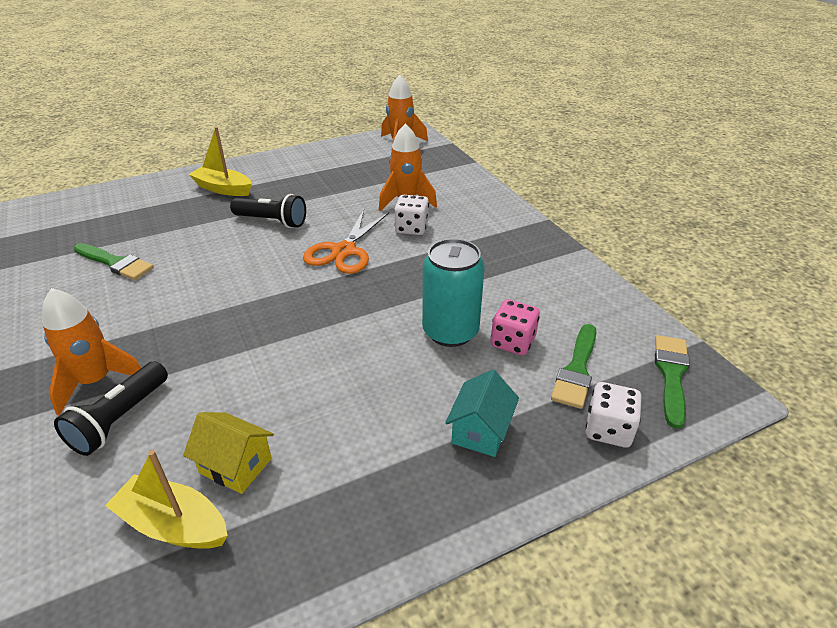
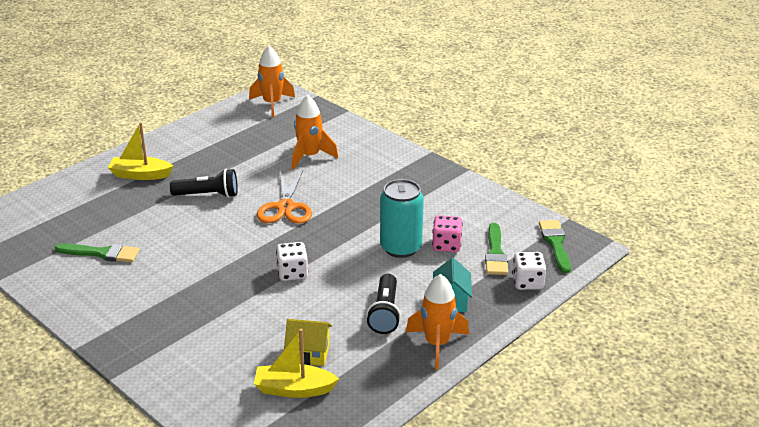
camera: 20 degrees left, 5 degrees down
orange rocket [42,288,141,416] -> orange rocket moved to [406,274,469,370]
black flashlight [54,361,168,456] -> black flashlight moved to [366,274,401,334]
white dice [394,195,429,235] -> white dice moved to [276,242,308,281]

